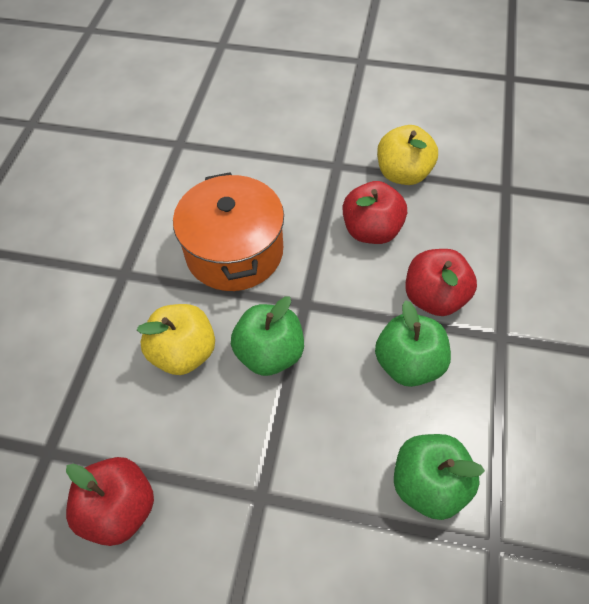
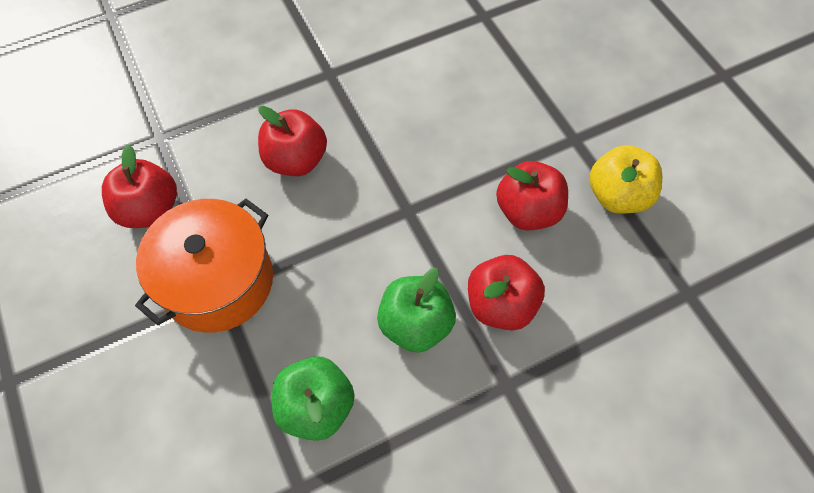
camera: 50 degrees right, 5 degrees up
yellow apple [137,304,215,375] -> red apple [258,106,327,176]
orange pot [173,172,284,291] -> orange pot moved to [135,199,273,333]
green apple [231,296,304,376] -> none

